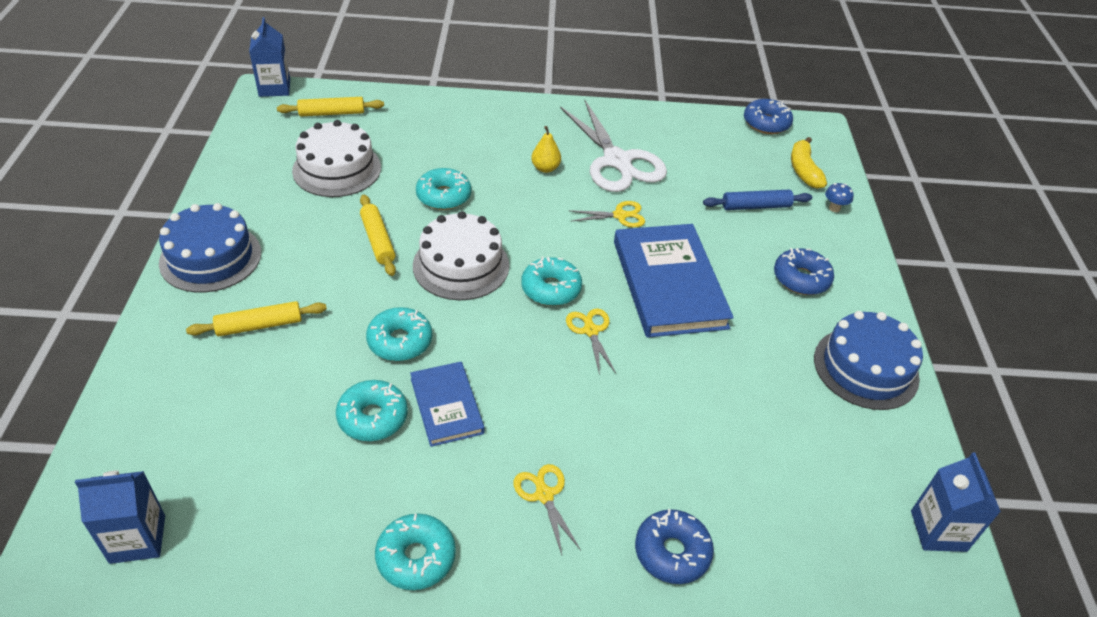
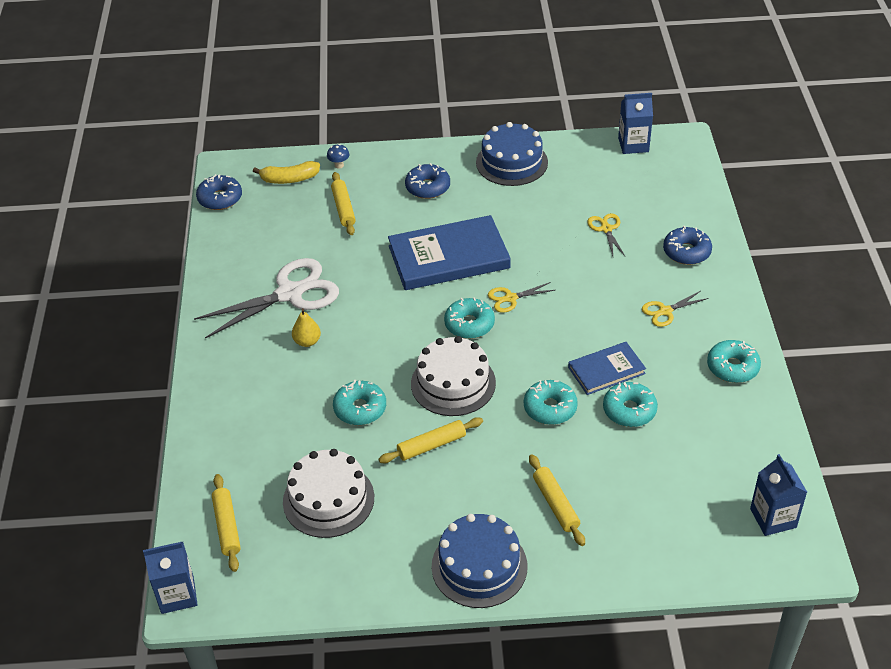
camera: 90 degrees left, 0 degrees up
yellow scissors [569,201,645,228] -> yellow scissors moved to [587,213,625,256]
blue rolling pin [703,190,812,210] -> yellow rolling pin [331,172,356,235]

